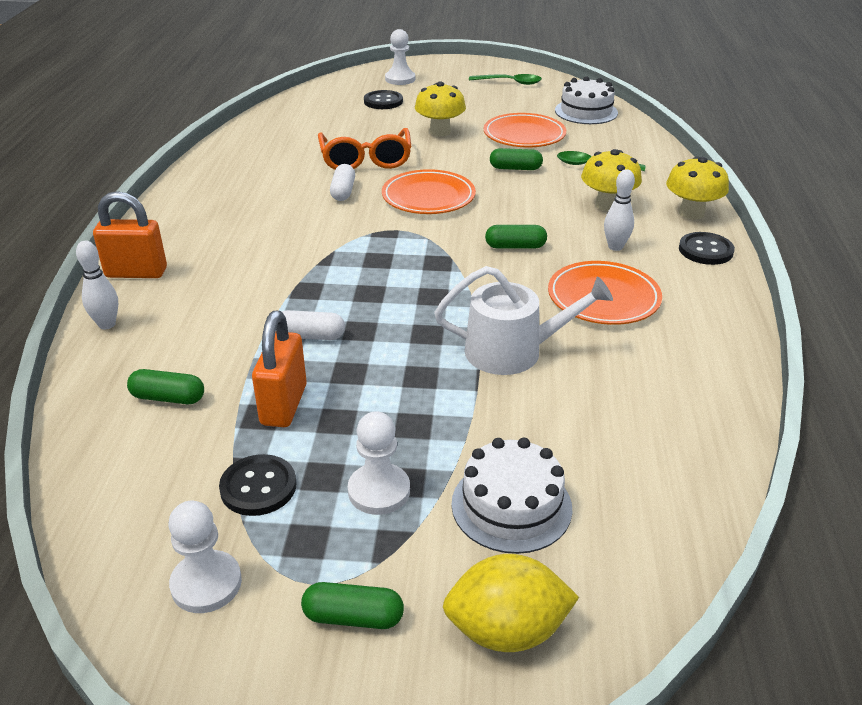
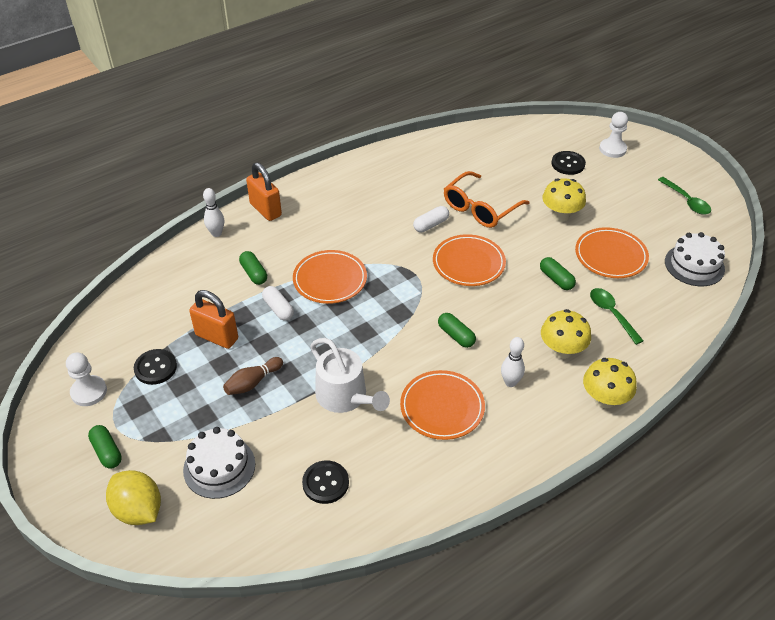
camera: 50 degrees right, 10 degrees up
green capsule [127,369,204,404] -> green capsule moved to [239,251,267,285]
orange padlock [252,311,307,427] -> orange padlock turned 60 degrees clockwise [189,290,238,349]
white pawn [348,411,410,515] -> none
black button [679,232,735,265] -> black button moved to [302,460,349,504]
none -> brown bowling pin [223,357,283,395]
none -> orange plate [293,250,367,304]

